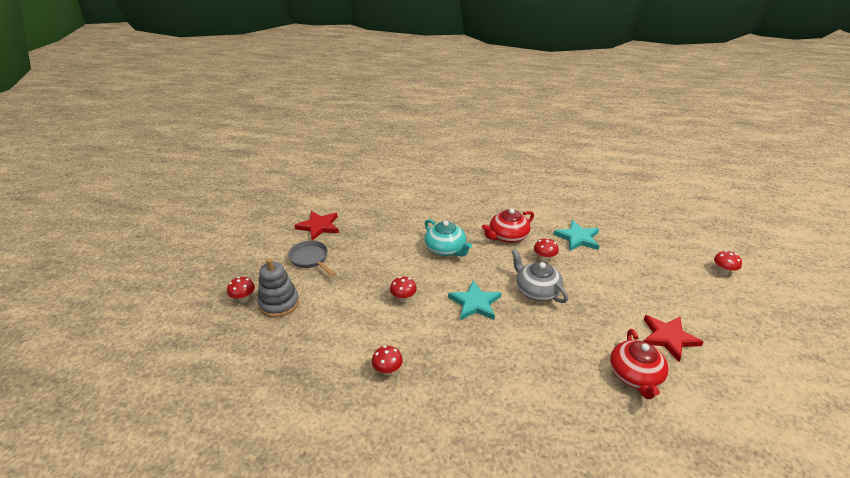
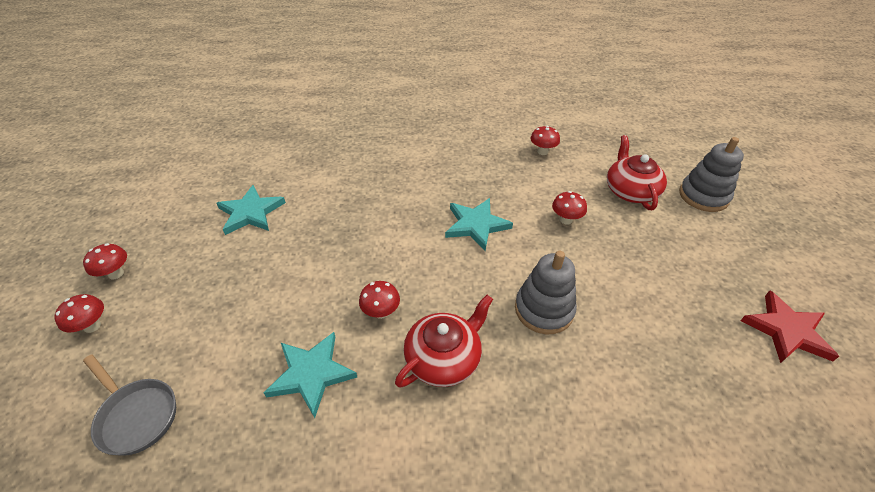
camera: 170 degrees right, 10 degrees up
red mushroom [227,277,255,303] -> red mushroom moved to [83,243,127,279]
grey pan [288,240,336,276] -> grey pan moved to [83,355,176,456]
turquoise teapot [424,219,472,256] -> grey stacking toy [515,251,577,334]
grey teapot [511,249,568,303] -> none
red teapot [610,329,668,399] -> red teapot moved to [607,135,667,210]
red star [643,315,704,362] -> turquoise star [216,185,286,235]

